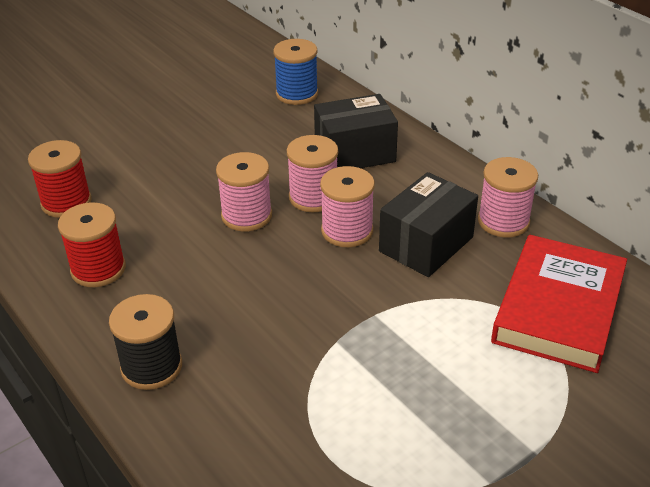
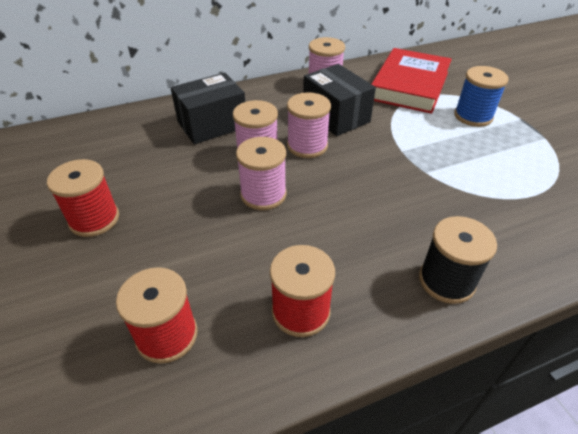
camera: 75 degrees left, 5 degrees up
blue spool [273,39,318,105] -> blue spool moved to [454,66,509,127]
black box [314,94,398,168] -> black box turned 60 degrees clockwise [171,73,245,144]
red book [491,235,627,373] -> red book turned 75 degrees clockwise [372,48,452,114]
none -> red spool [47,159,119,237]

